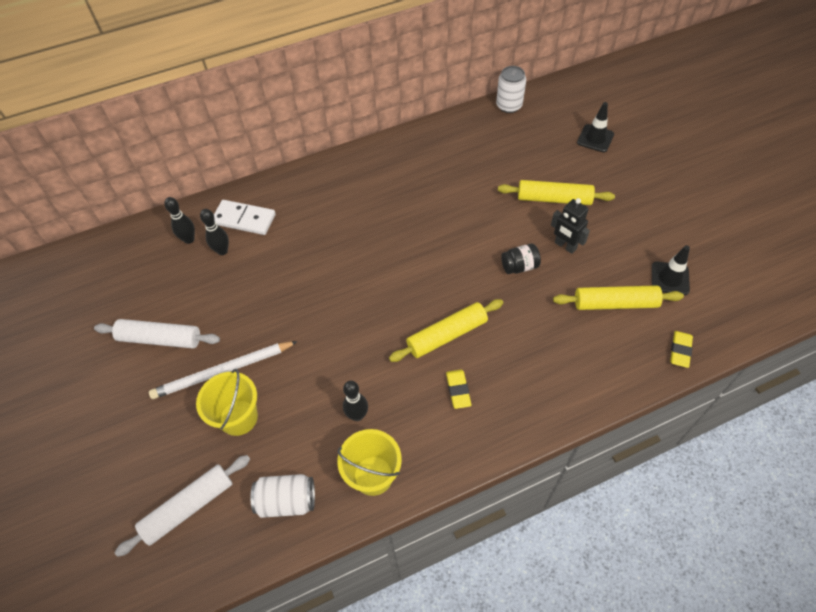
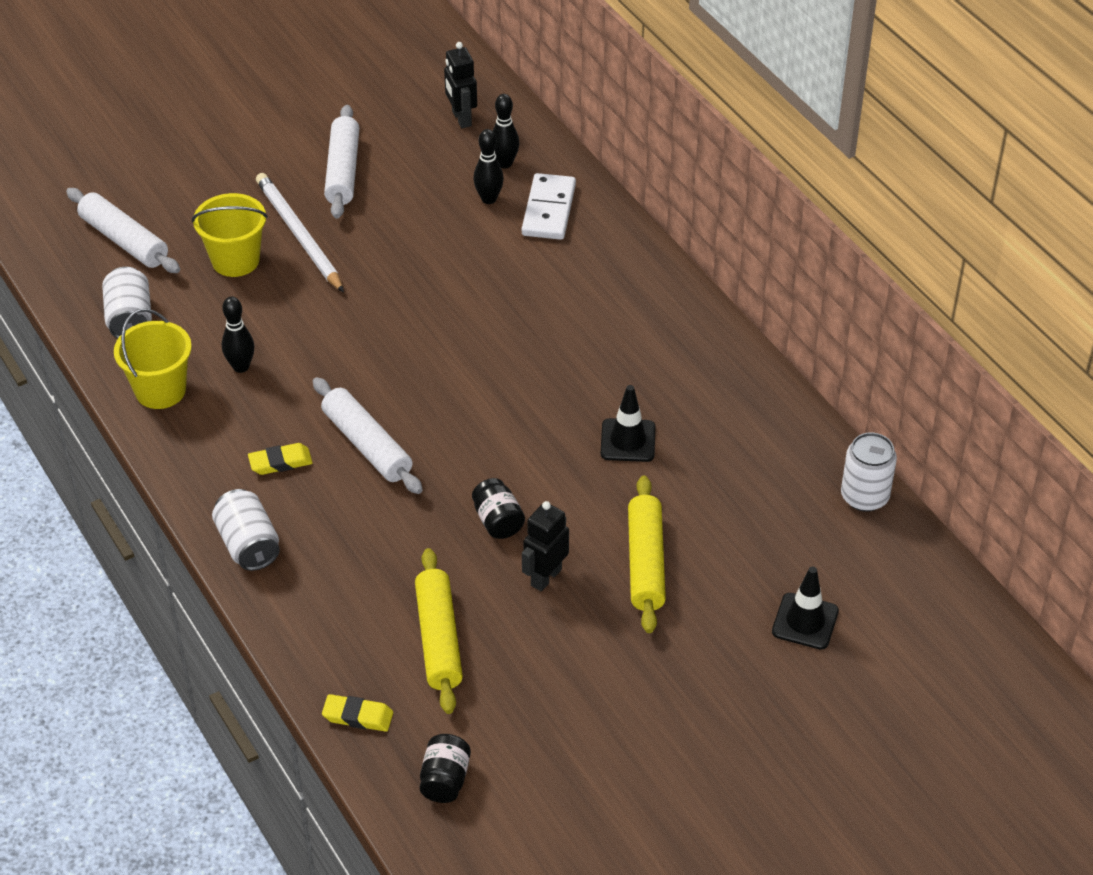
camera: 80 degrees right, 10 degrees down
yellow rolling pin [389,299,503,362] -> white rolling pin [313,377,423,494]
black traffic cone [652,245,690,295] -> black traffic cone moved to [601,385,655,462]
none -> white can [212,489,280,571]
none -> black jar [420,734,471,803]
none -> black robot [444,42,477,128]

